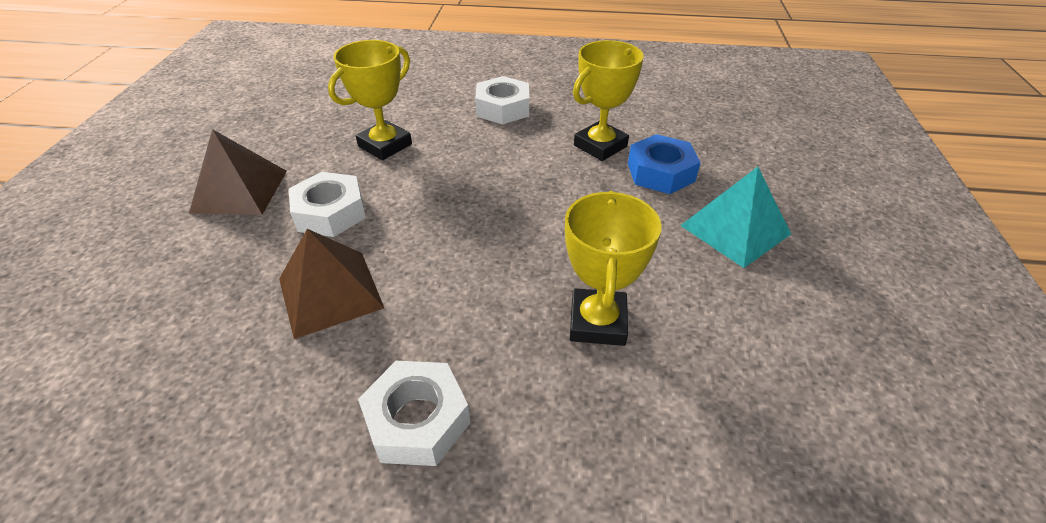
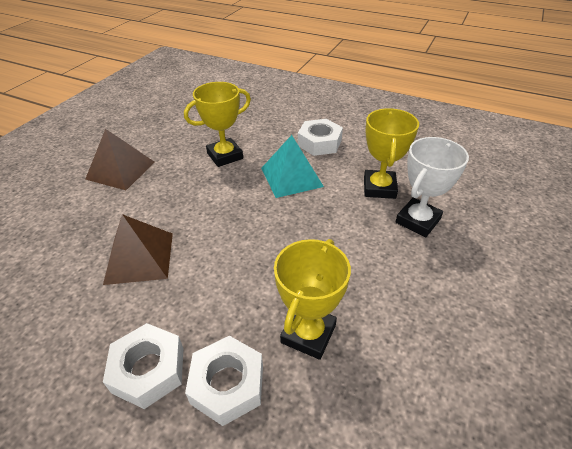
camera: 20 degrees right, 0 degrees up
white nut [289,172,366,237] -> white nut moved to [185,336,263,426]
yellow trophy [573,40,644,161] -> yellow trophy turned 60 degrees counterclockwise [364,108,419,199]
blue nut [628,134,701,194] -> white trophy [396,137,469,237]
turquoise pyramid [680,167,791,268] -> turquoise pyramid moved to [261,135,324,198]

